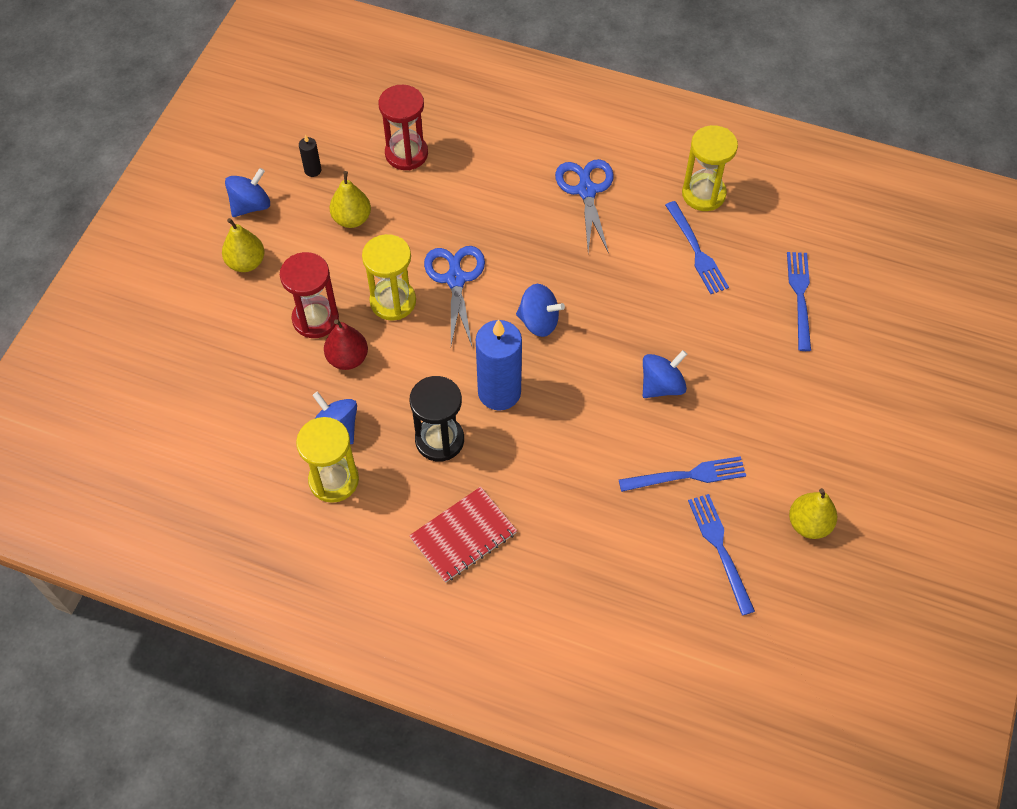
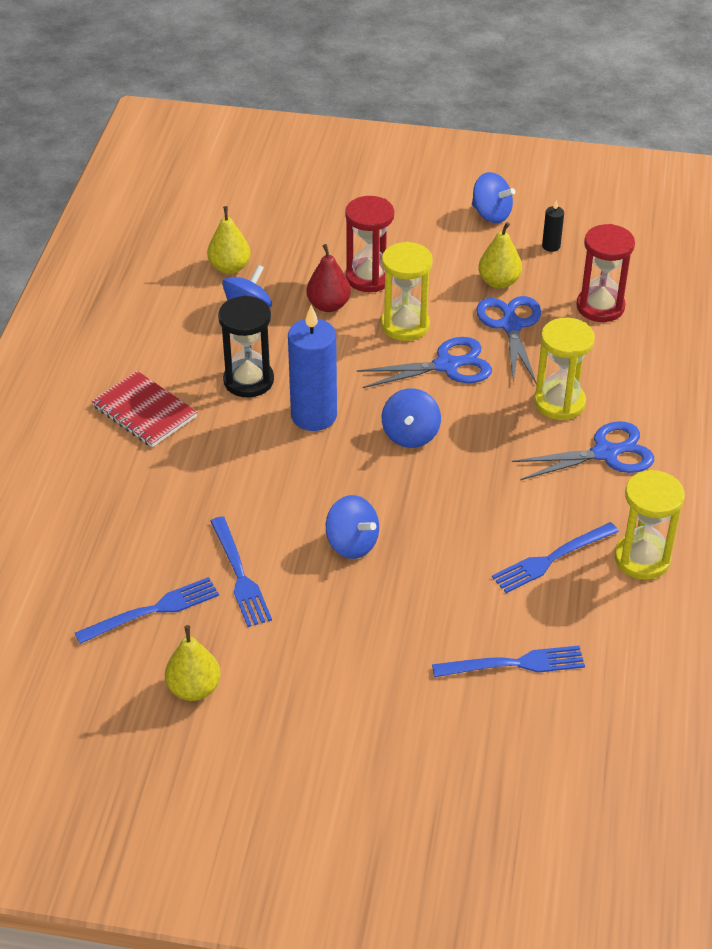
camera: 80 degrees right, 15 degrees down
yellow pear [222,218,264,272] -> yellow pear moved to [207,206,251,274]
yellow hourglass [296,417,359,503] -> yellow hourglass moved to [534,318,595,420]
none -> blue scissors [476,296,541,384]

